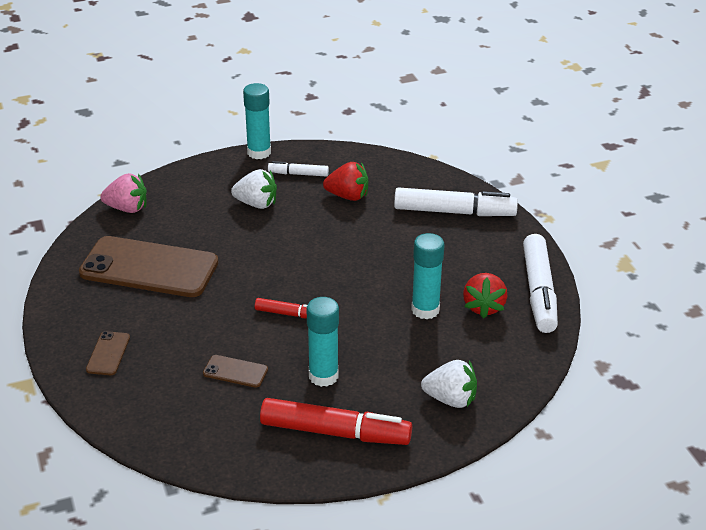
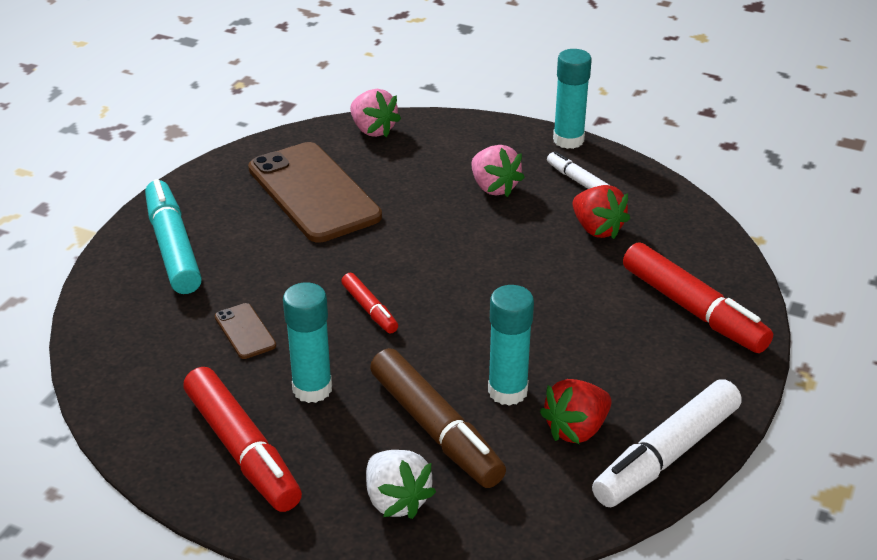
camera: 45 degrees right, 0 degrees up
brown phone [86,331,130,375] -> turquoise marker [145,179,202,294]
white strawberry [231,169,277,209] -> pink strawberry [472,145,525,197]
white marker [394,187,518,216] -> red marker [623,242,773,353]
none -> brown marker [370,348,506,488]

